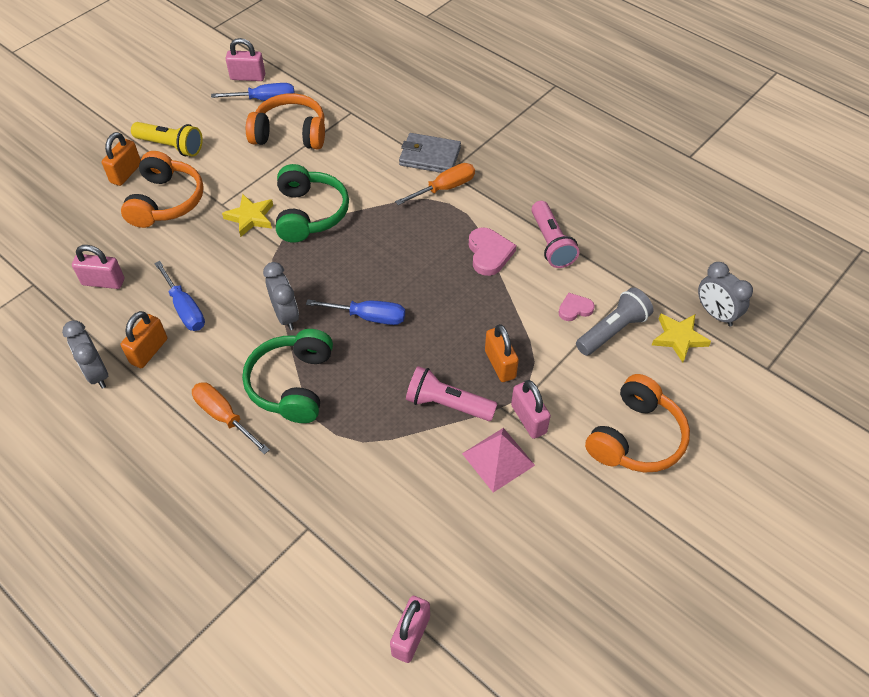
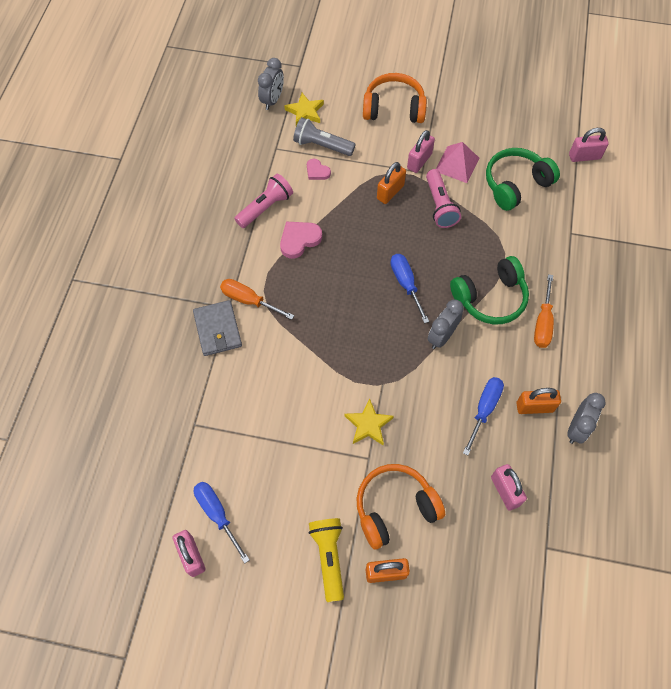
camera: 120 degrees left, 10 degrees up
orange headphones [246,93,325,149] -> none
green headphones [276,164,349,243] -> green headphones moved to [486,148,560,211]

